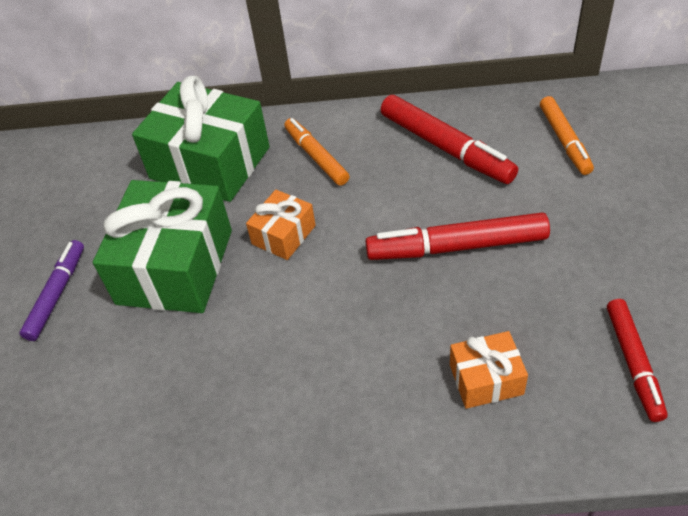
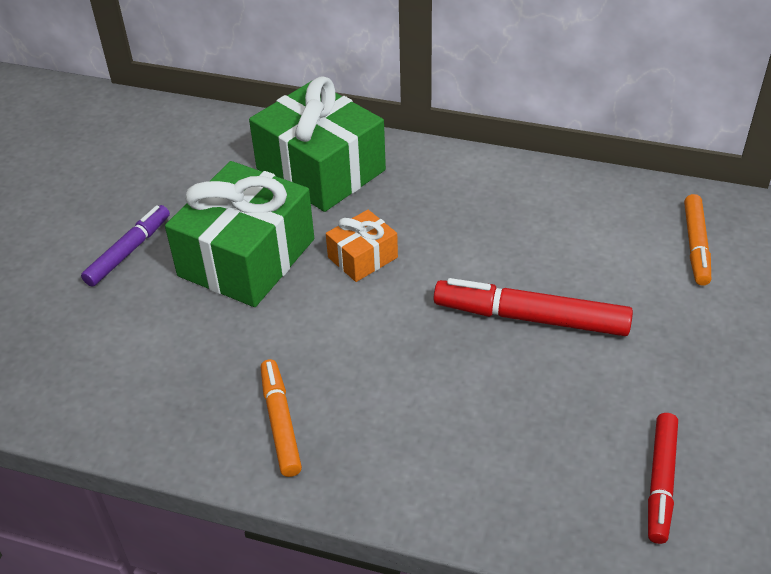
camera: 15 degrees right, 5 degrees down
orange marker [284,118,349,186] -> orange marker moved to [261,359,302,477]
red marker [381,95,518,184] -> none
orange gift [450,331,528,409] -> none

